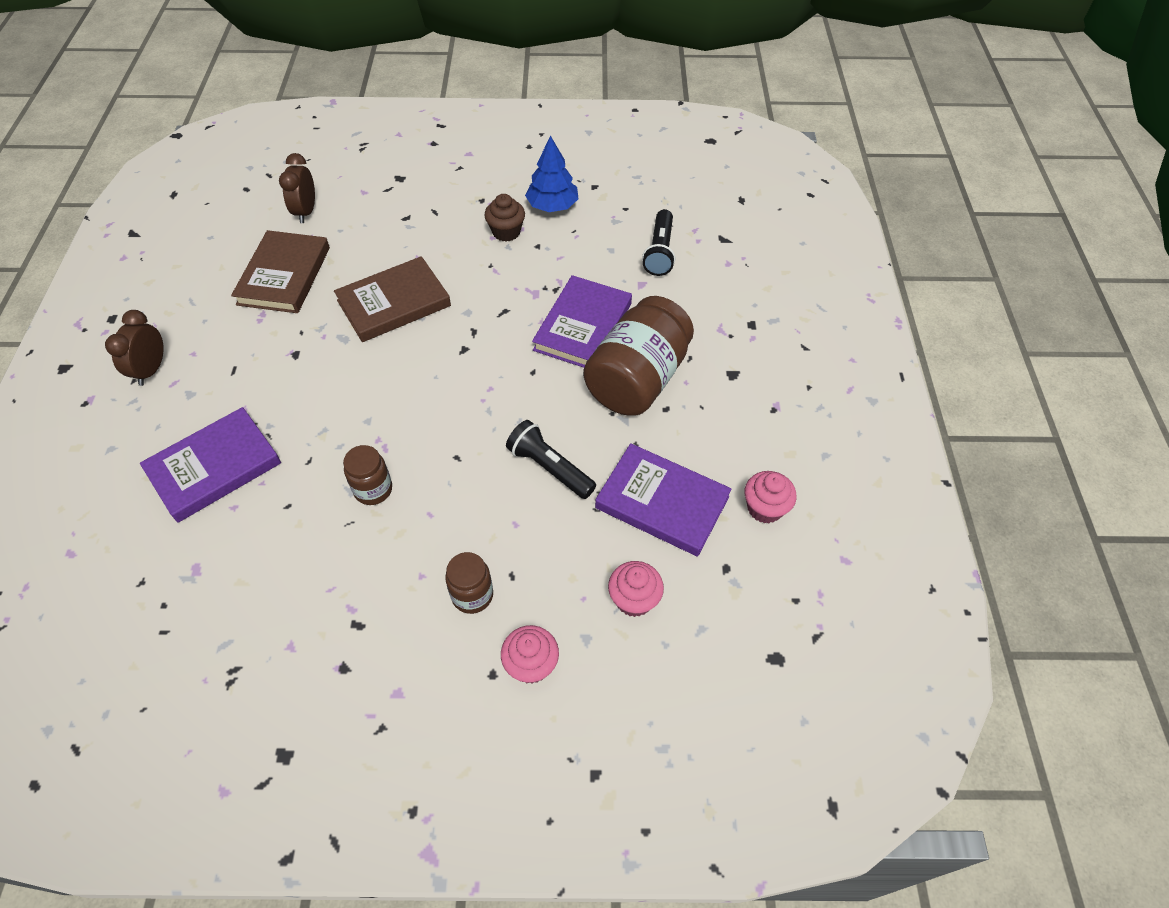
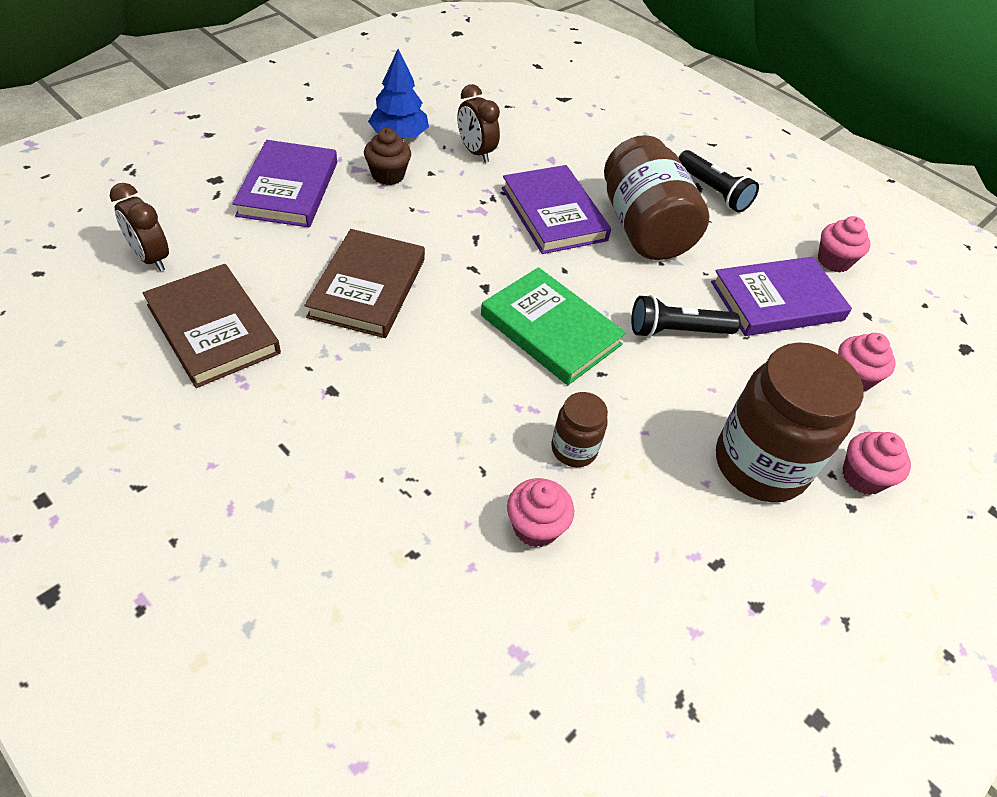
camera: 50 degrees left, 5 degrees down
brown clock [105,310,164,386] -> brown clock moved to [457,84,500,163]
purple book [140,407,281,523] -> purple book moved to [232,140,337,227]
brown jar [445,552,493,614] -> brown jar [716,342,864,502], size x2.05
black flashlight [642,209,675,276] -> black flashlight moved to [678,150,759,213]
none -> green book [481,267,626,385]
none -> pink cupcake [507,478,574,547]

